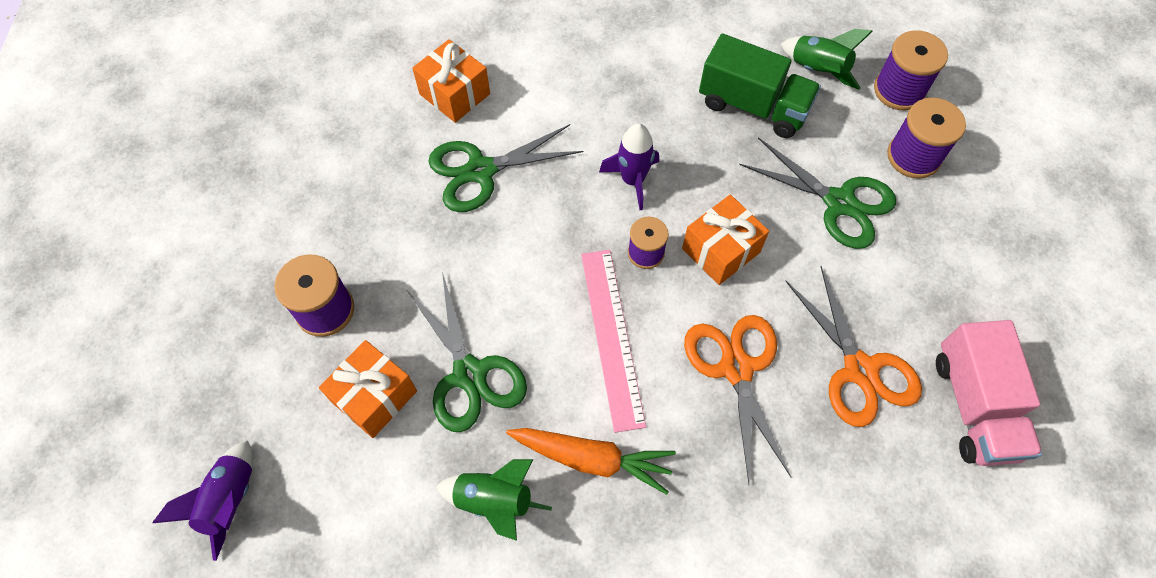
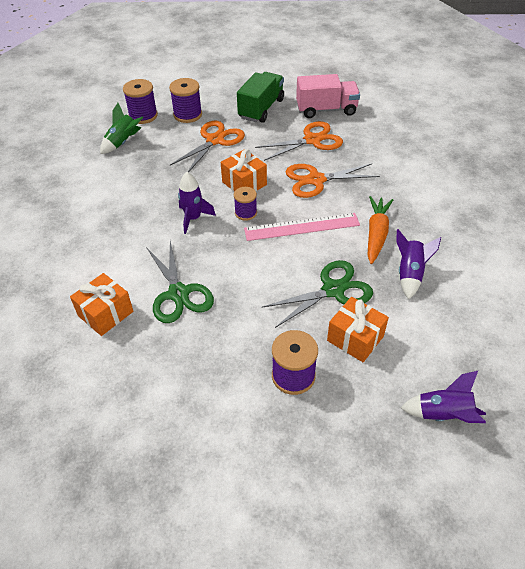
camera: 90 degrees left, 15 degrees down
green rocket [436,459,552,541] -> purple rocket [397,229,441,299]
green truck [699,33,821,138] -> green truck moved to [237,72,284,123]
green scissors [739,137,896,249] -> orange scissors [170,121,245,173]

